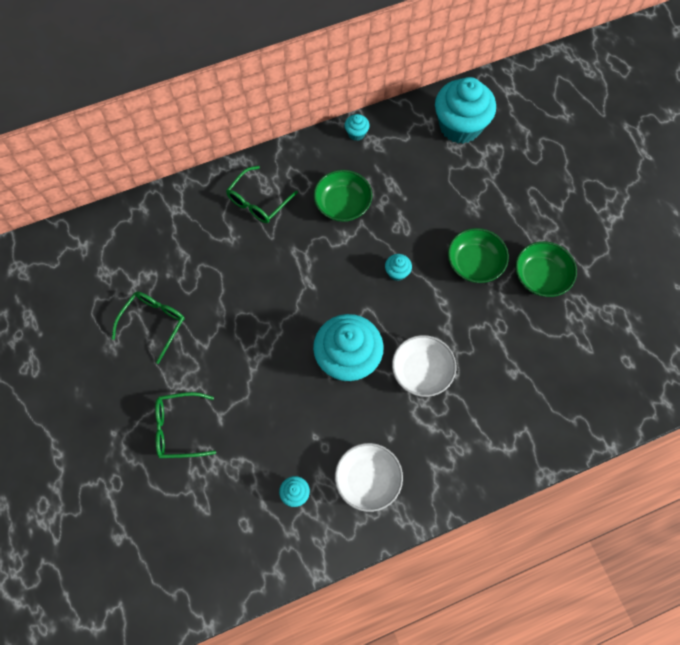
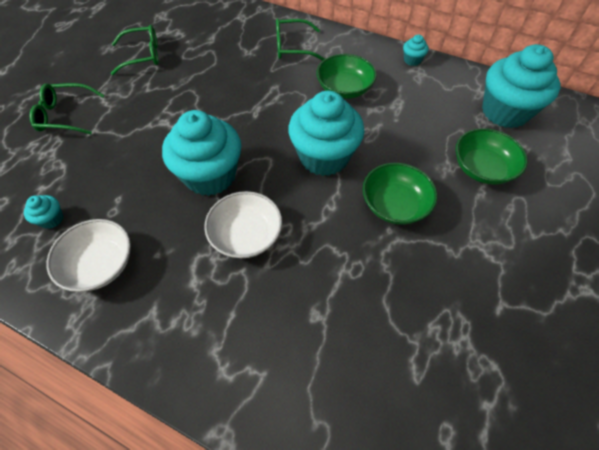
camera: 50 degrees right, 10 degrees down
green glasses [155,392,216,458] -> green glasses turned 45 degrees counterclockwise [29,83,104,135]
turquoise cupcake [385,254,412,281] -> turquoise cupcake [288,91,365,176], size x2.40
green bowl [515,241,577,297] -> green bowl moved to [455,128,528,185]

